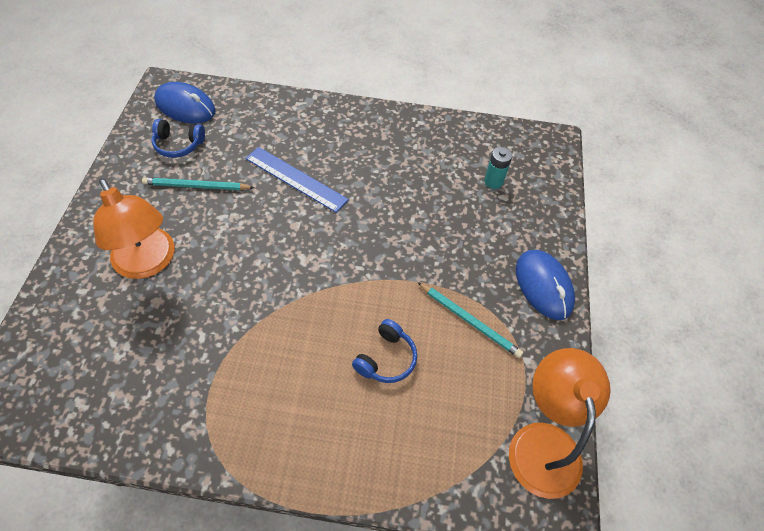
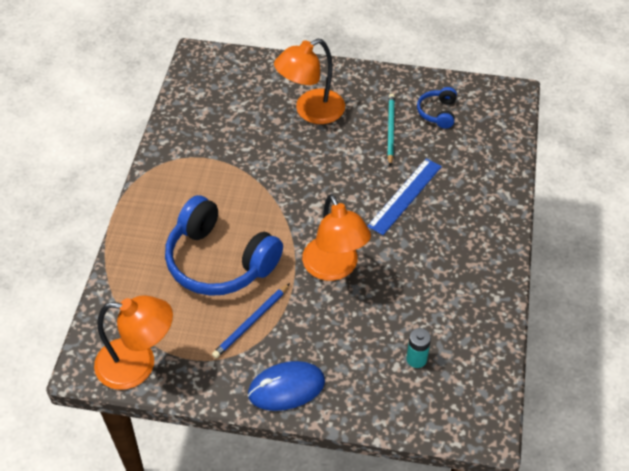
camera: 95 degrees right, 5 degrees down
blue mouse [154,82,216,124] -> none
blue headphones [352,319,417,383] -> blue headphones [165,195,283,296], size x2.17
turquoise pencil [417,282,523,358] -> blue pencil [212,283,290,358]
none -> orange lamp [302,194,371,281]

